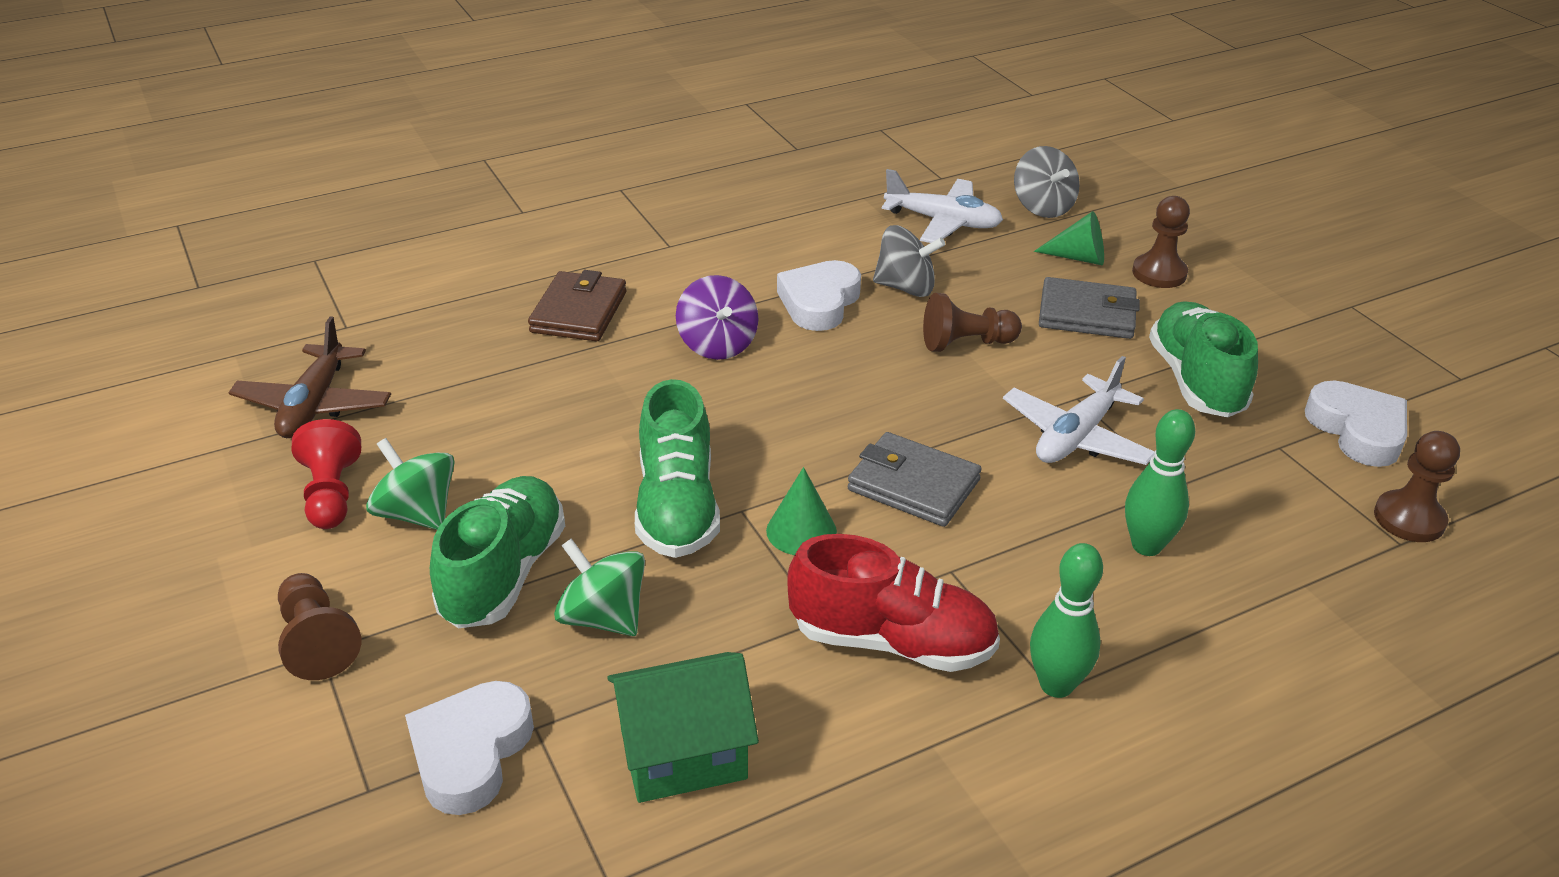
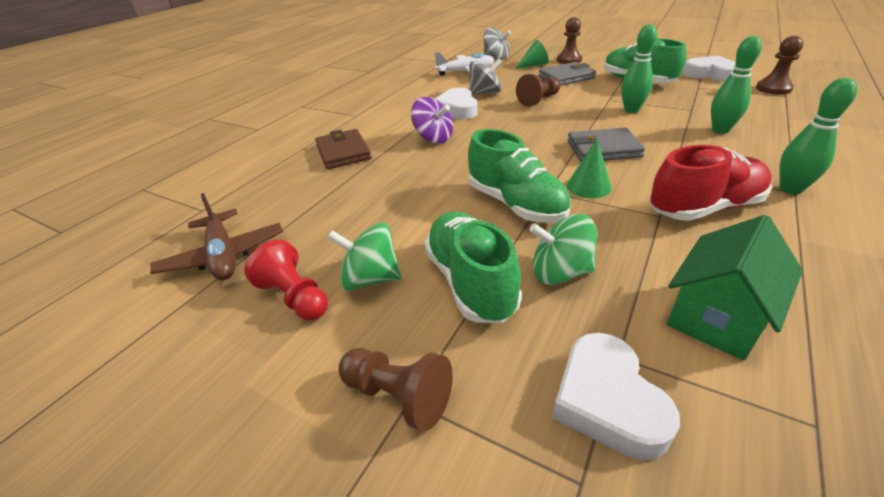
camera: 30 degrees left, 0 degrees up
white plane [1003,356,1155,465] -> green bowling pin [621,25,657,113]

